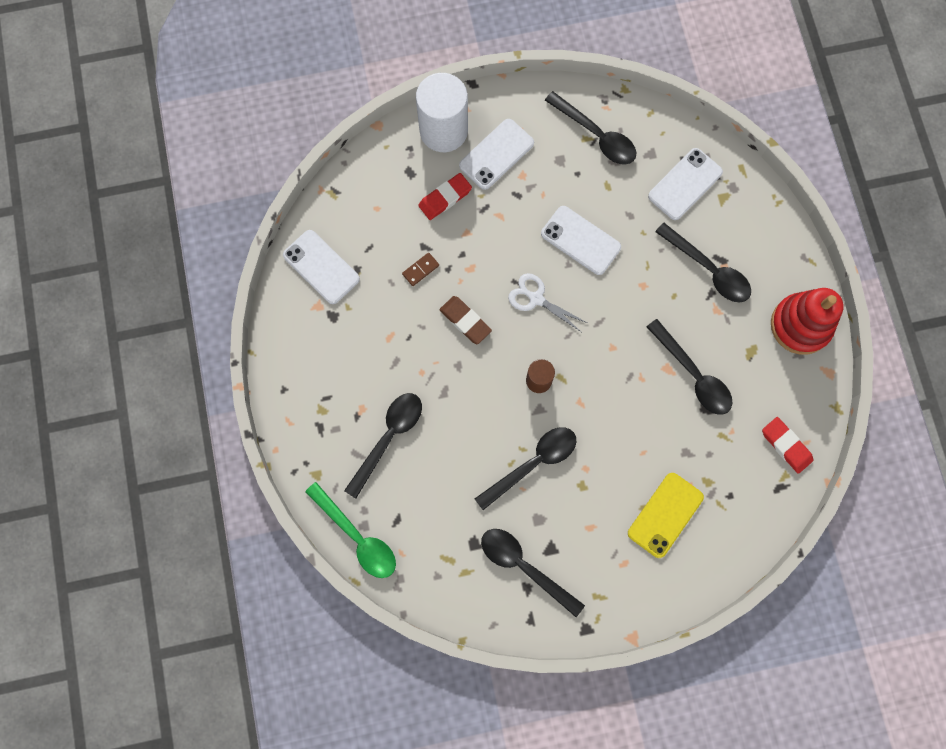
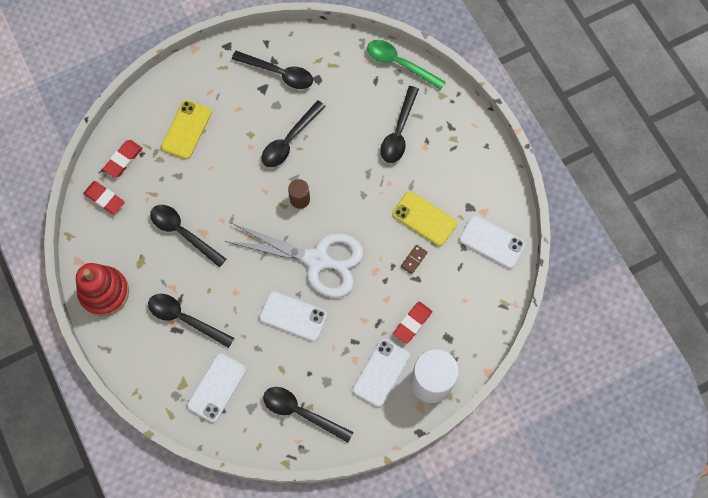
camera: 165 degrees right, 5 degrees down
brown eraser [440,296,492,344] -> none
white scissors [508,273,587,332] -> white scissors [225,223,364,298], size x2.07
none -> red eraser [103,140,143,178]
none -> yellow phone [392,191,457,246]

